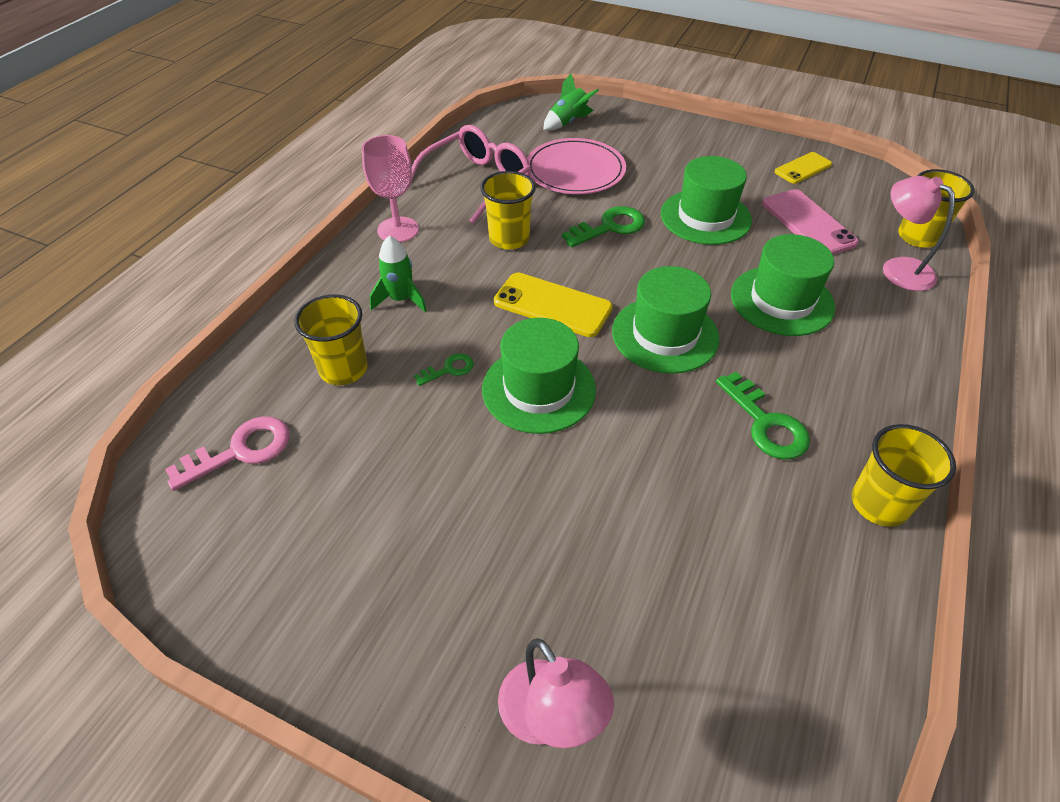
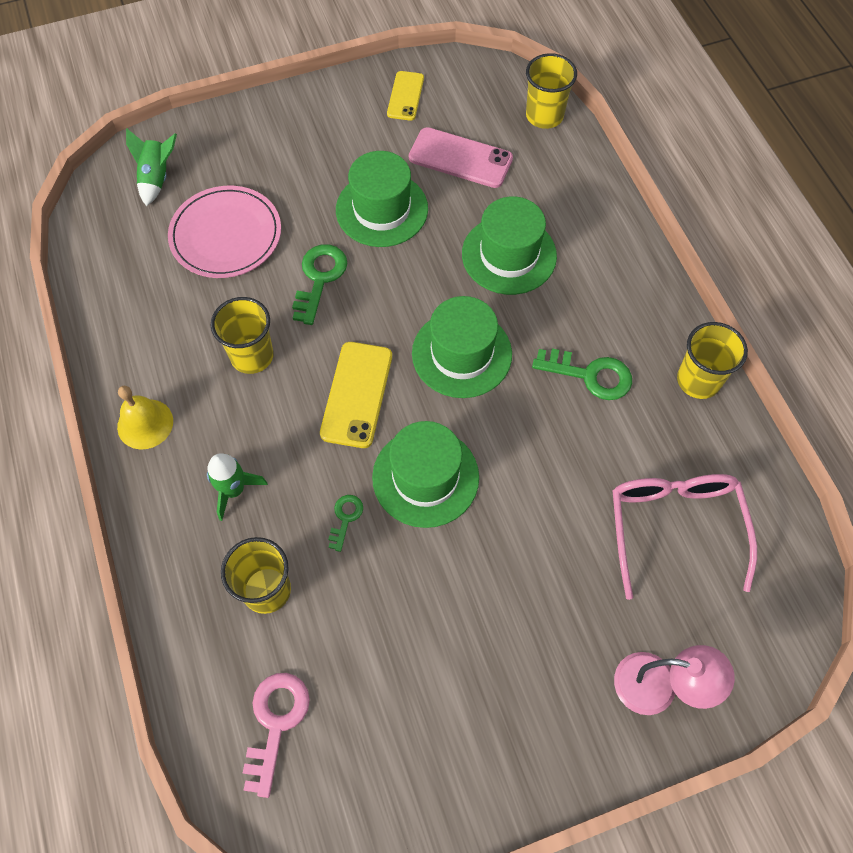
camera: 45 degrees left, 15 degrees up
pink goblet [362,135,419,243] -> yellow bell [117,385,173,449]
pink glasses [409,125,531,224] -> pink glasses moved to [612,474,757,600]
yellow phone [494,272,613,337] -> yellow phone turned 60 degrees counterclockwise [320,342,392,448]
pink lamp [883,176,955,291] -> none

